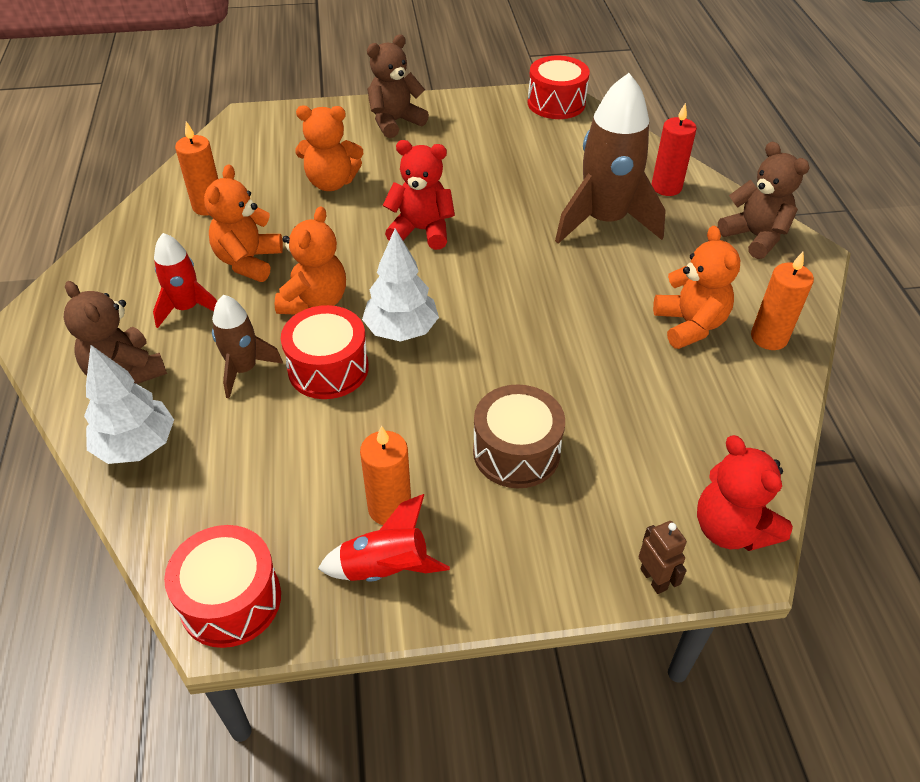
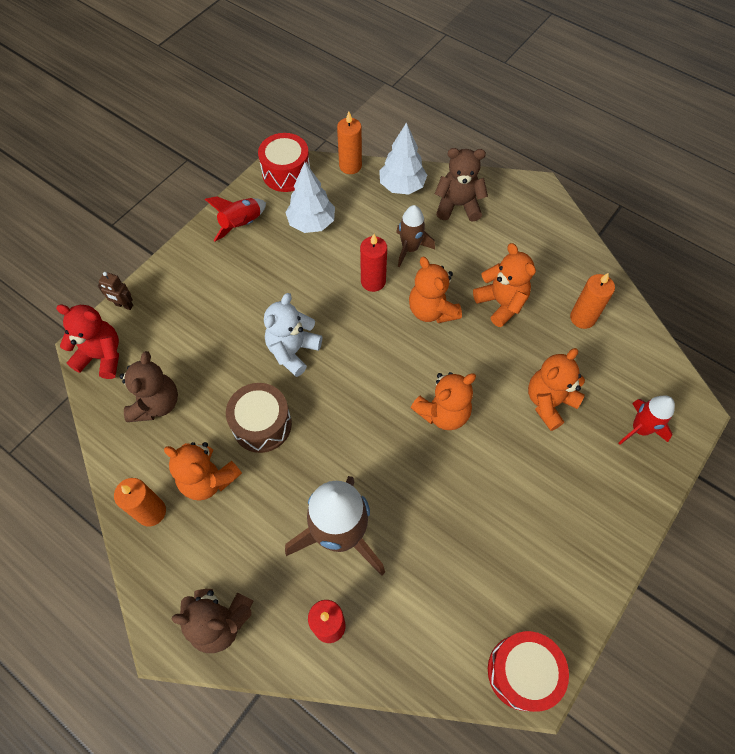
camera: 135 degrees right, 15 degrees up
red rocket [153,233,217,328] -> red rocket moved to [618,396,675,445]
red drum [281,305,369,399] -> red candle [360,234,387,292]
orange candle [360,425,411,525] -> orange candle moved to [337,112,362,174]
white tree [362,228,439,342] -> white tree moved to [285,162,335,233]
brown teddy bear [367,35,429,138] -> brown teddy bear moved to [119,351,178,422]
red teddy bear [383,140,455,250] -> orange teddy bear [411,372,476,430]
brown drum [473,384,565,488] -> brown drum moved to [226,383,292,453]
none -> white teddy bear [264,293,322,377]

